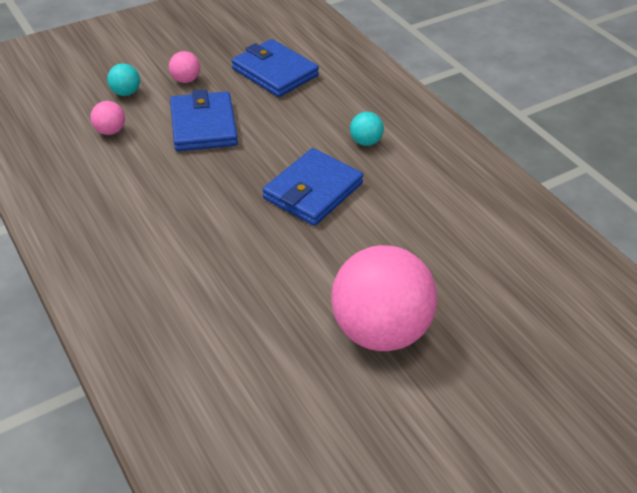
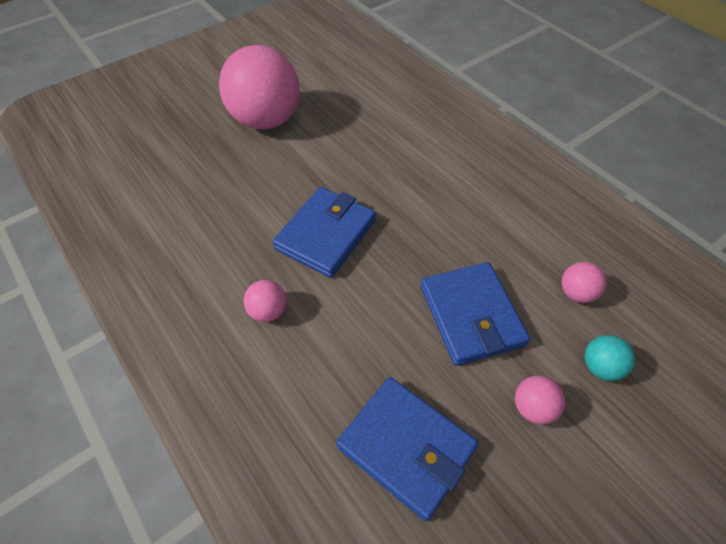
camera: 175 degrees right, 10 degrees up
turquoise ball [350,112,384,146] -> pink ball [244,280,287,322]

